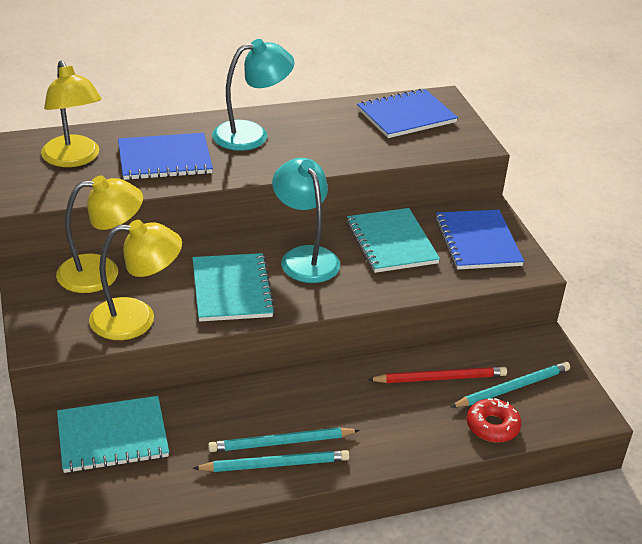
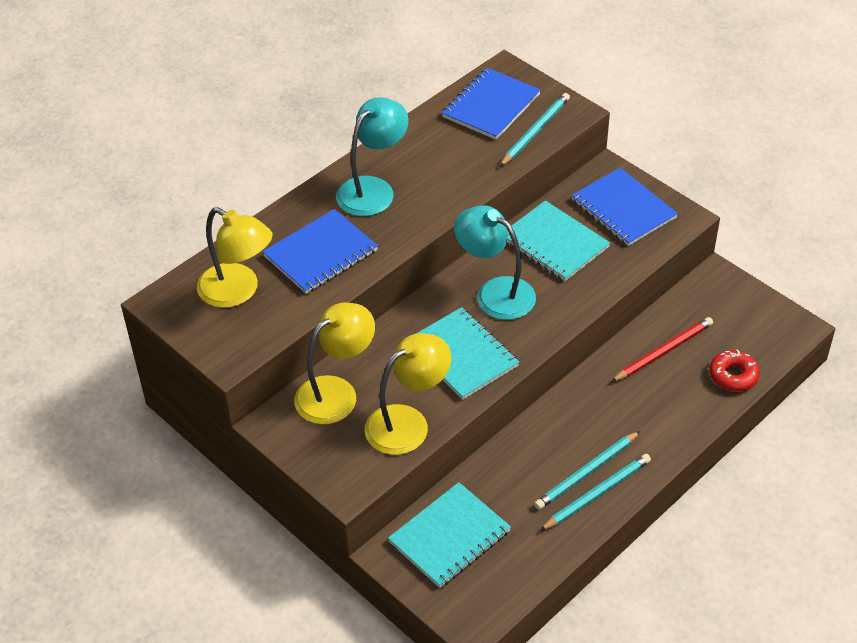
camera: 25 degrees left, 10 degrees up
turquoise pencil [451,362,570,407] -> turquoise pencil moved to [500,93,570,167]

